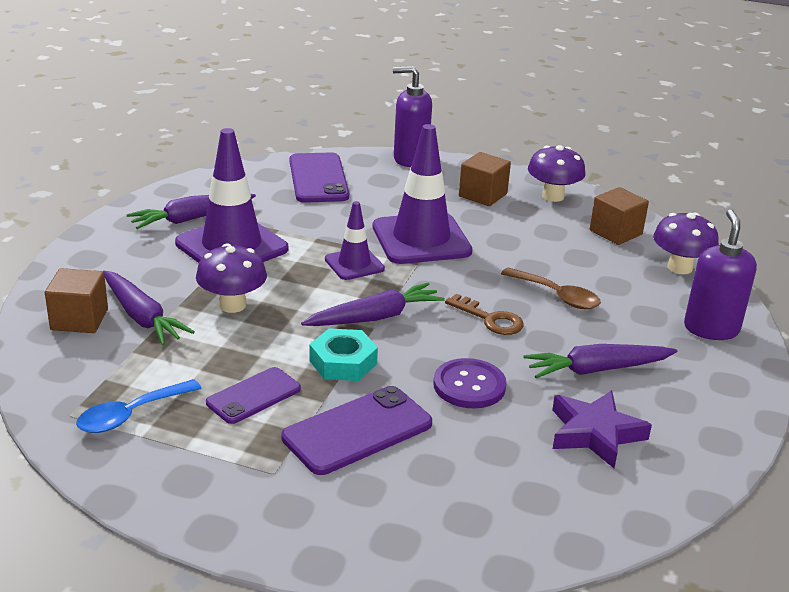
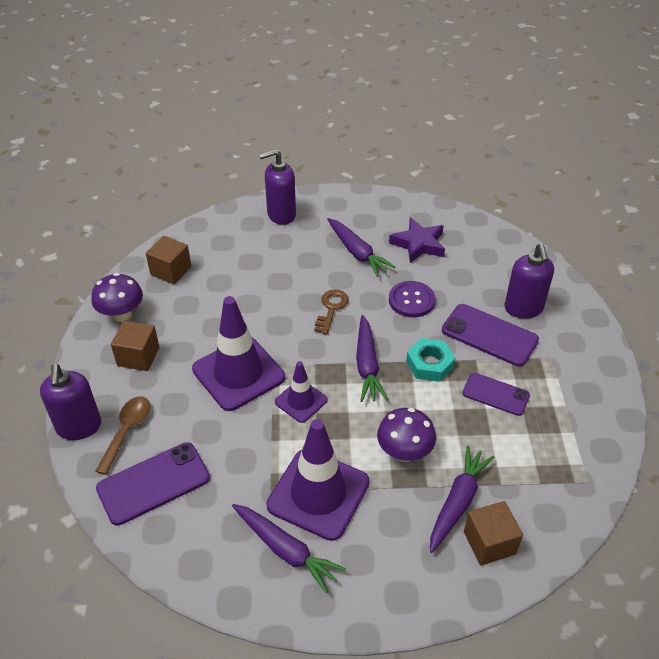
camera: 110 degrees left, 15 degrees up
blue spoon [76,379,202,433] -> none
purple carrot [301,283,445,326] -> purple carrot turned 135 degrees counterclockwise [356,315,388,402]
brown spoon [501,267,601,309] -> brown spoon moved to [95,396,150,475]
purple mushroom [653,213,719,274] -> none
none -> purple soap dispenser [504,244,554,318]

